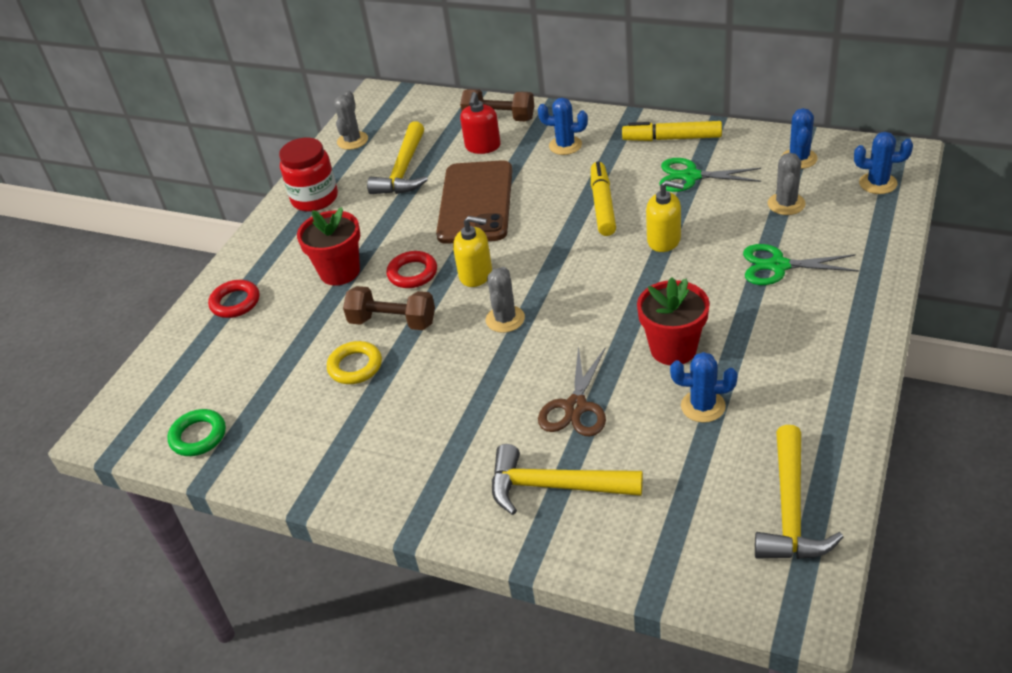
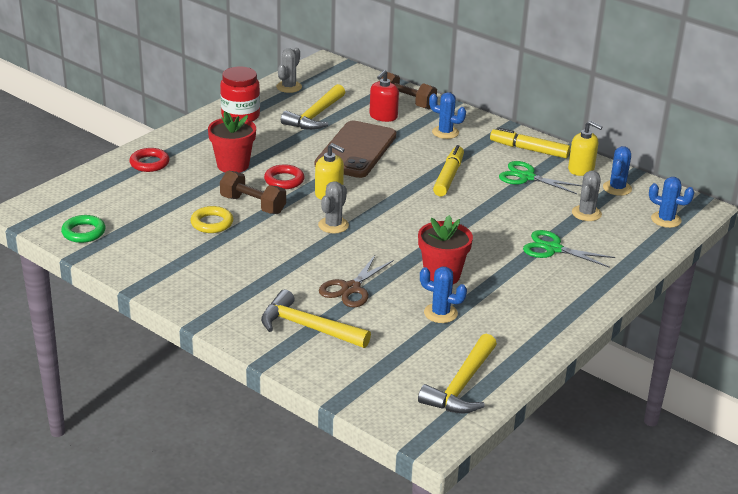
camera: 10 degrees right, 10 degrees down
yellow soap dispenser [646,180,684,252] -> yellow soap dispenser moved to [568,121,603,176]

